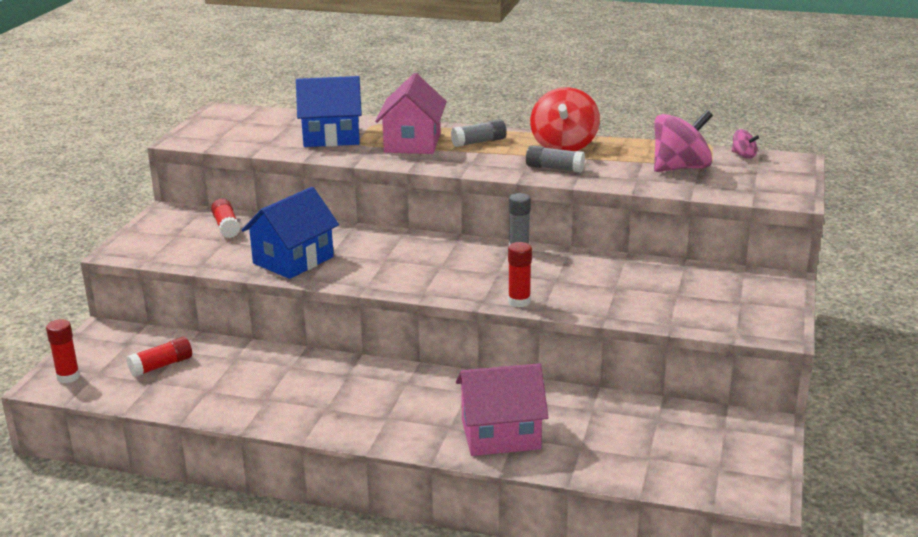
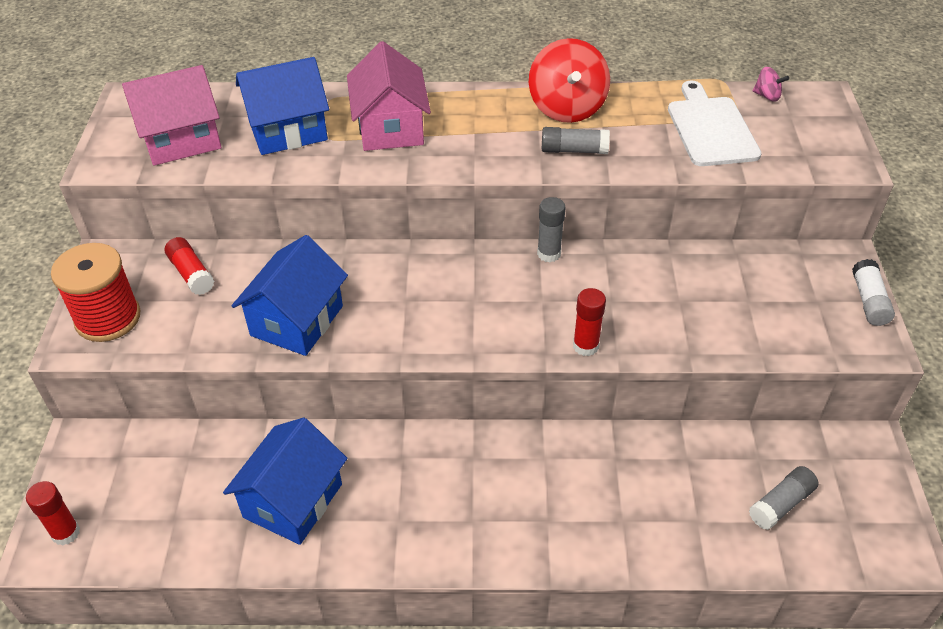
camera: 15 degrees left, 20 degrees up
red glue stick [127,337,192,377] -> none
grey glue stick [451,119,507,147] -> grey glue stick moved to [749,466,818,530]
pink house [456,363,549,456] -> pink house moved to [122,65,221,166]
pink spinning top [654,110,713,172] -> white cutting board [668,81,762,166]
none -> red spool [51,243,141,342]
none -> blue house [223,417,347,545]
none -> white glue stick [852,259,895,326]

